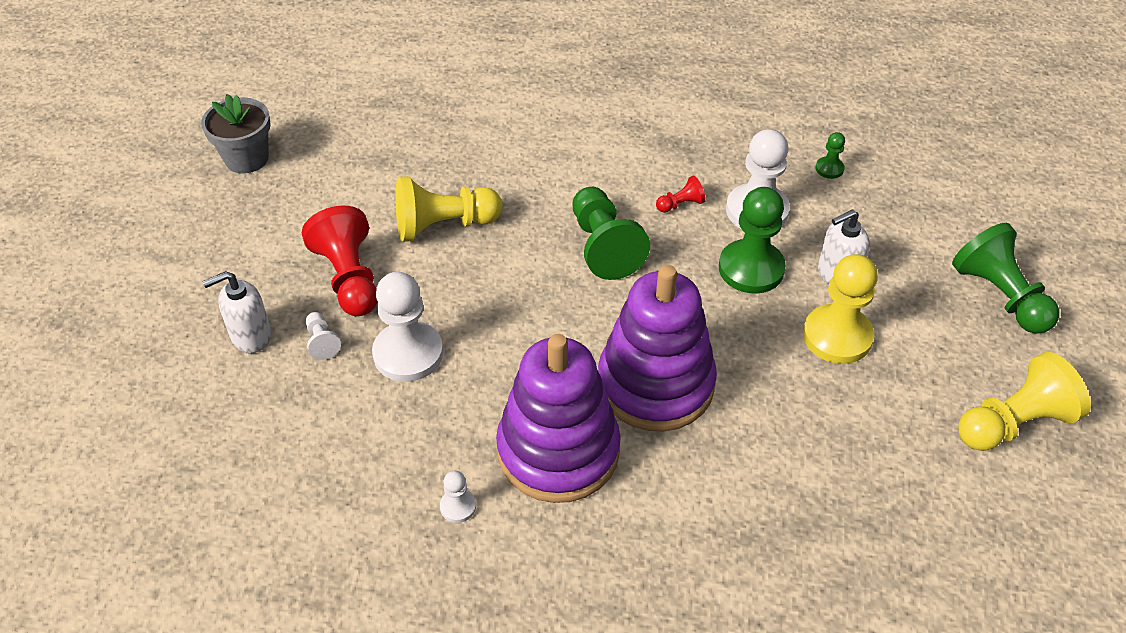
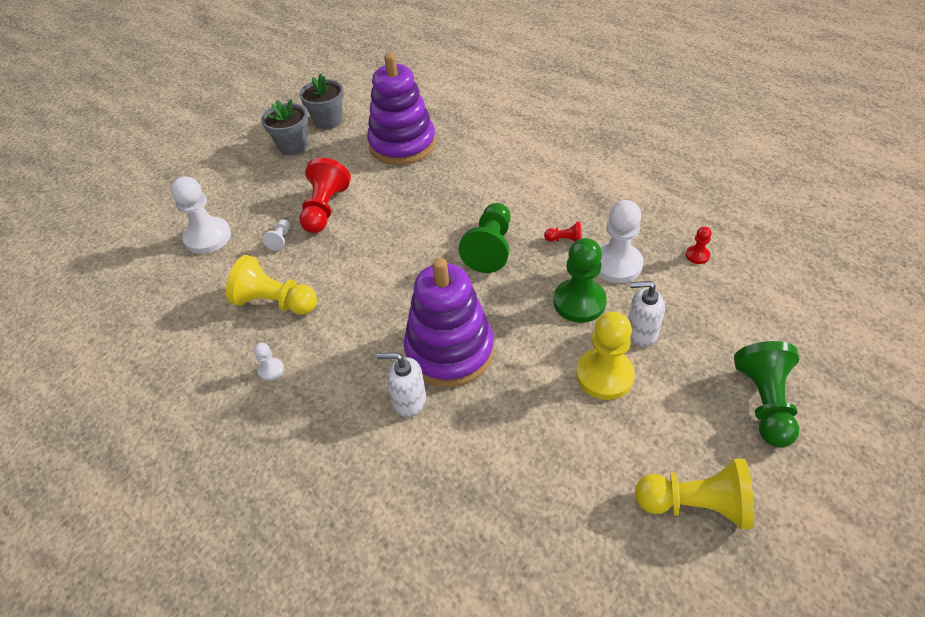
camera: 35 degrees right, 0 degrees up
white soap dispenser [202,271,271,353] -> white soap dispenser moved to [377,352,426,418]
white pawn [372,272,443,382] -> white pawn moved to [171,176,231,254]
yellow pawn [395,176,502,242] -> yellow pawn moved to [226,255,317,315]
purple stacking toy [496,334,621,503] -> purple stacking toy moved to [367,53,436,165]
green pawn [815,132,845,179] -> red pawn [686,227,712,264]
none -> grey flower pot [261,99,308,155]

